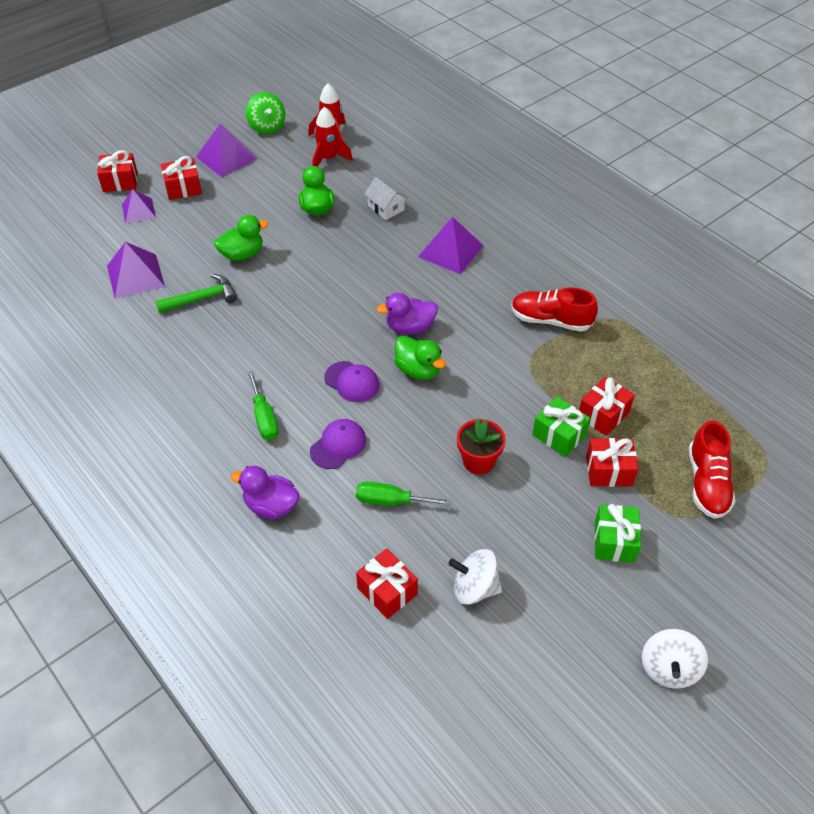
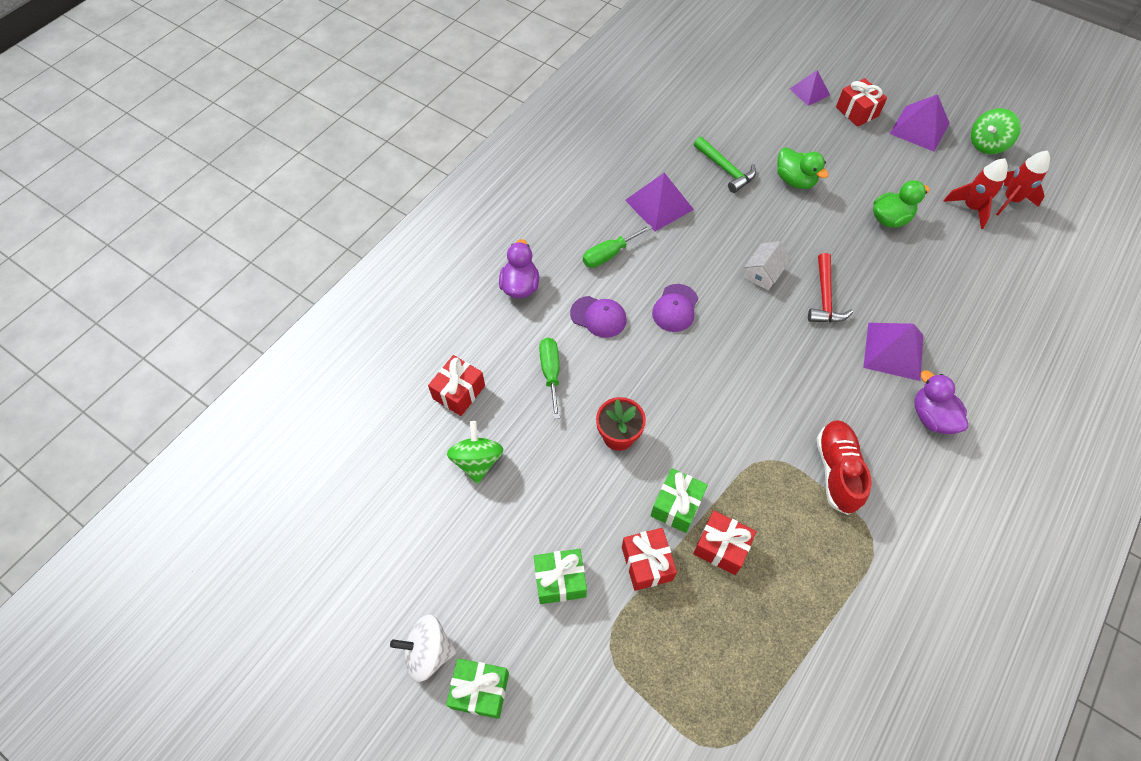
camera: 75 degrees right, 10 degrees up
red gift [97,150,137,192] -> none
purple pyramid [107,242,165,299] -> purple pyramid moved to [625,173,694,231]
white house [364,177,408,220] -> white house moved to [744,241,791,290]
purple duck [377,293,438,335] -> purple duck moved to [914,370,968,434]
green duck [394,336,446,380] -> none
white spinning top [448,549,502,605] -> green spinning top [447,421,503,484]
red shoe [689,420,736,519] -> none
none -> green gift [446,658,509,719]
none -> red hammer [808,253,853,323]

